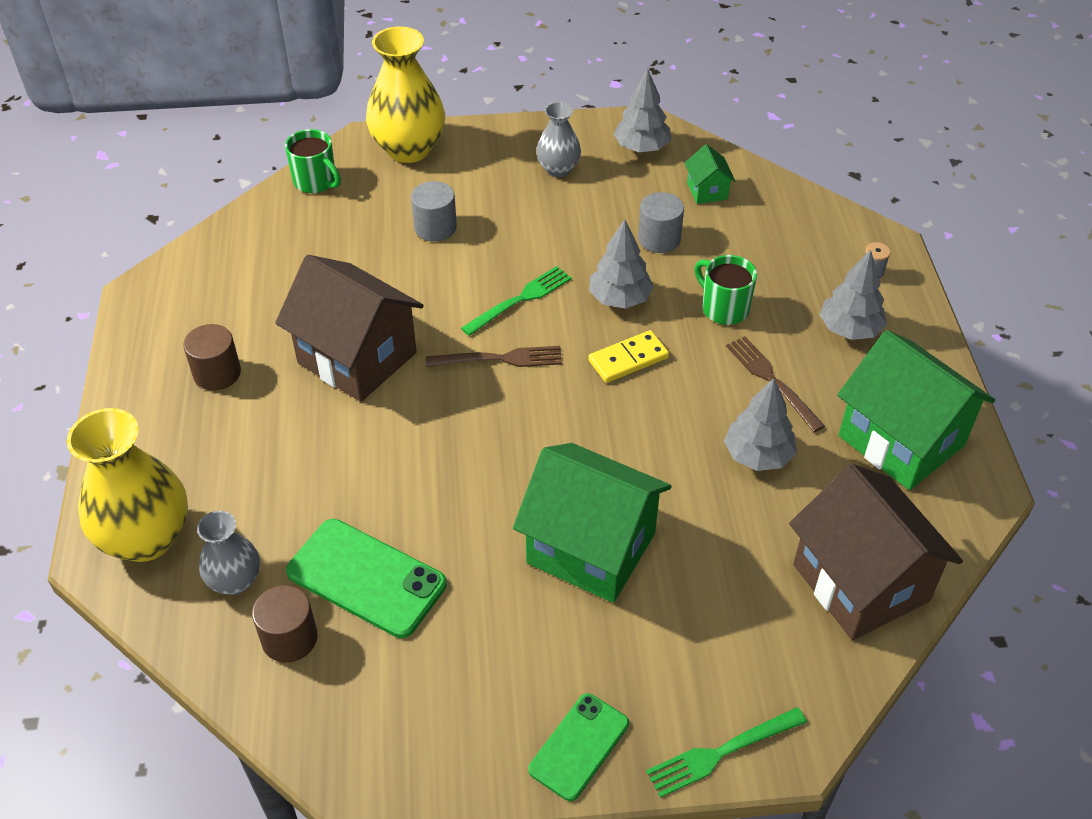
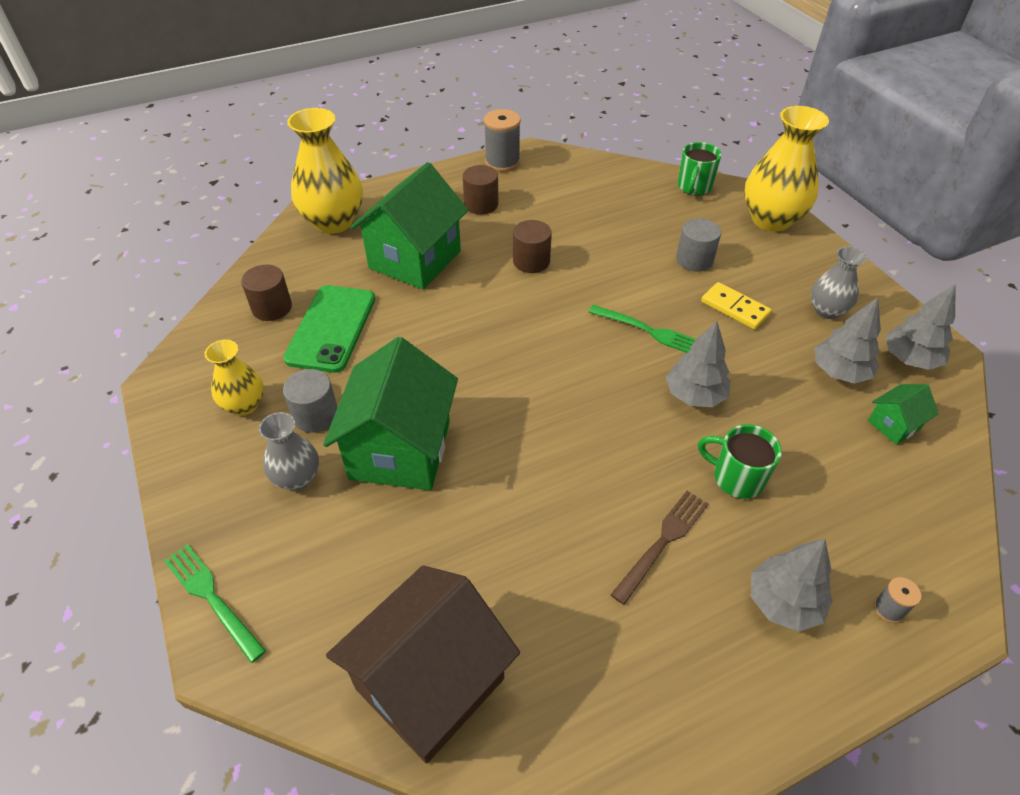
camera: 70 degrees right, 0 degrees up
grey vase [197,511,260,595] -> grey vase moved to [259,412,319,490]
brown house [275,255,424,402] -> brown cylinder [513,220,552,273]
brown fork [426,346,562,367] -> none
green phone [528,693,629,801] -> none
yellow domino [588,330,669,383] -> yellow domino moved to [701,282,772,330]
grey cylinder [638,192,684,253] -> grey cylinder moved to [283,369,338,433]
green mug [694,255,757,325] -> green mug turned 90 degrees counterclockwise [698,424,782,499]
grey tree [724,378,797,471] -> grey tree moved to [815,297,881,383]
green house [837,330,995,490] -> green house moved to [350,162,468,290]
none -> yellow vase [205,340,264,416]
none -> grey spool [484,109,521,172]

